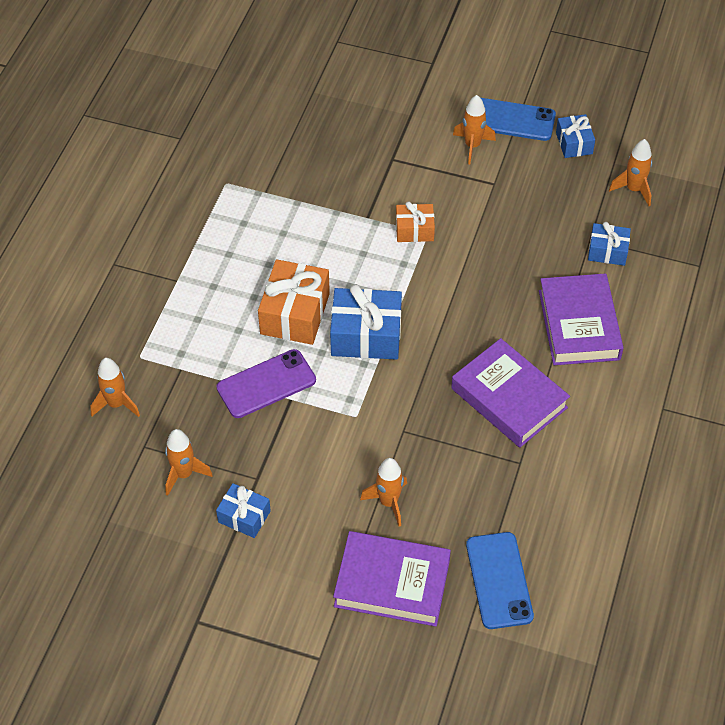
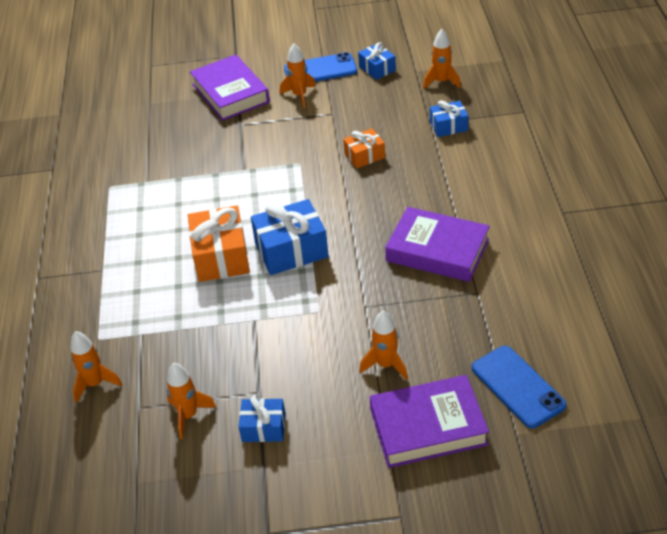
camera: 20 degrees left, 10 degrees down
purple phone [216,349,316,418] -> none
orange gift [396,201,435,242] -> orange gift moved to [343,129,385,169]
purple book [539,273,624,365] -> purple book moved to [190,55,270,121]

